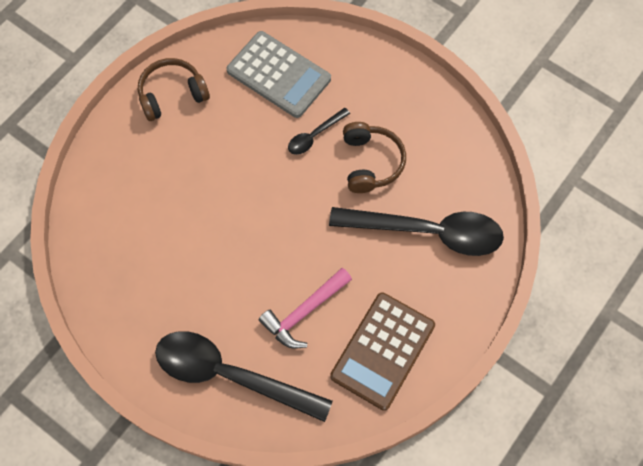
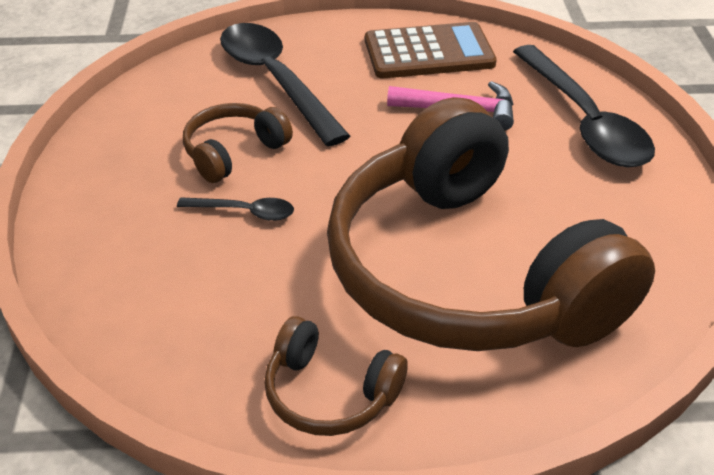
camera: 130 degrees left, 25 degrees down
grey calculator [226,31,331,118] -> none
none -> brown headphones [327,97,655,351]

